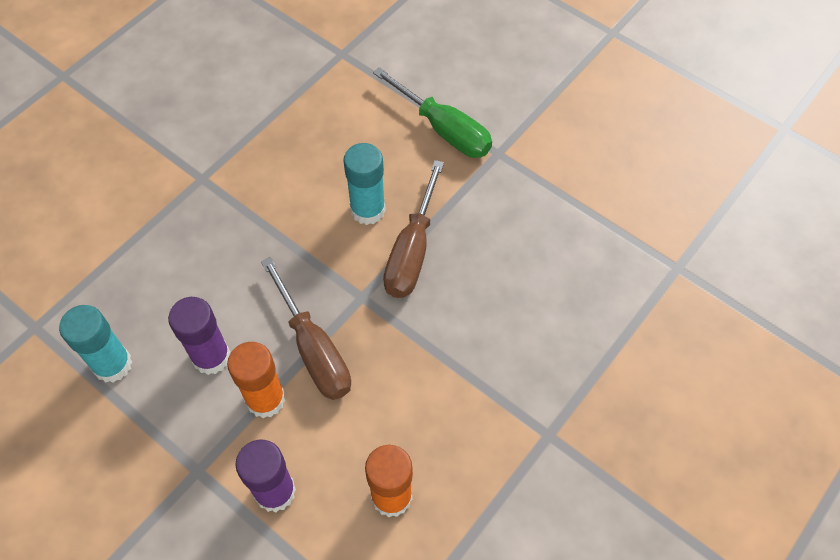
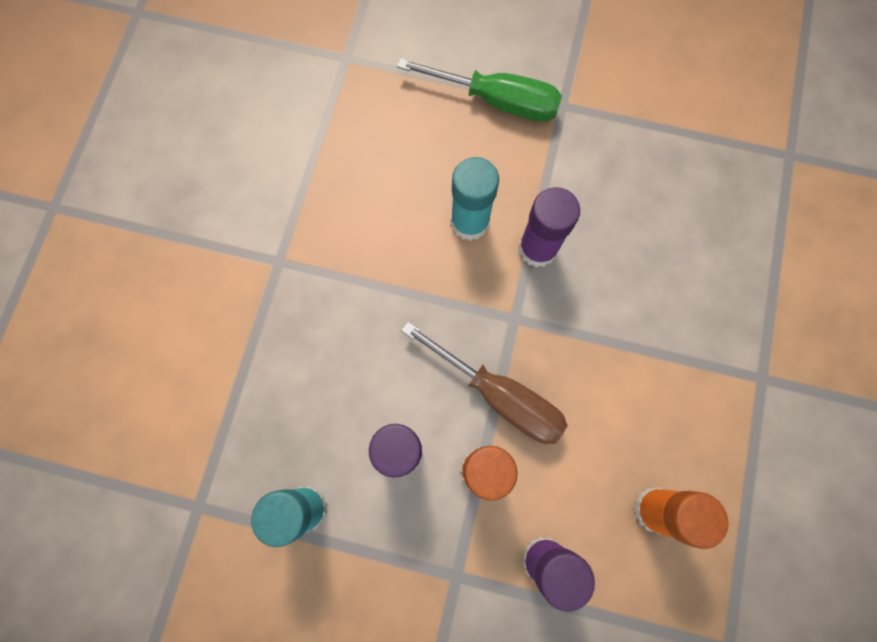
camera: 25 degrees left, 15 degrees up
brown screwdriver [383,160,444,298] -> purple glue stick [518,187,580,267]

